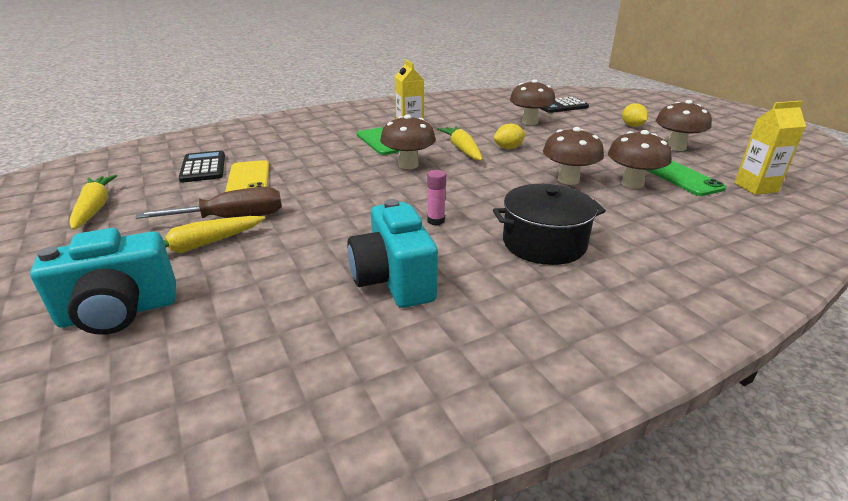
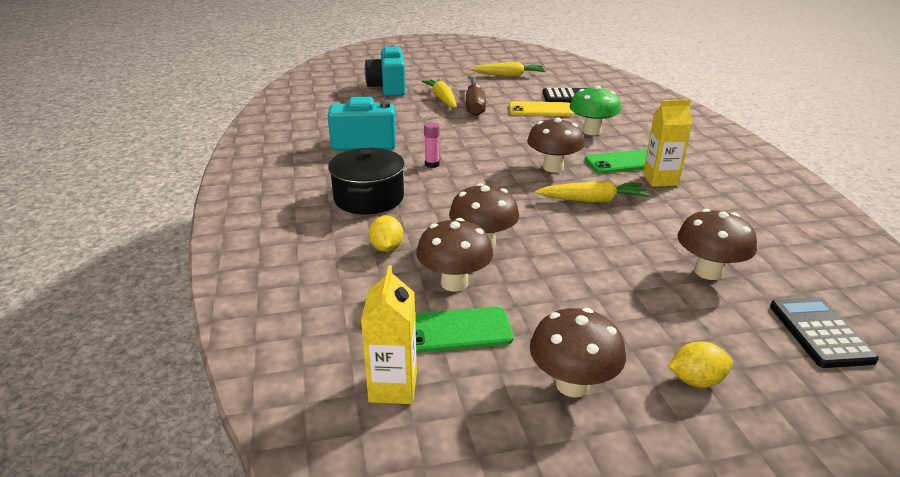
camera: 105 degrees right, 0 degrees up
yellow lemon [494,123,526,149] -> yellow lemon moved to [369,216,403,252]
none -> green mushroom [569,86,621,135]

